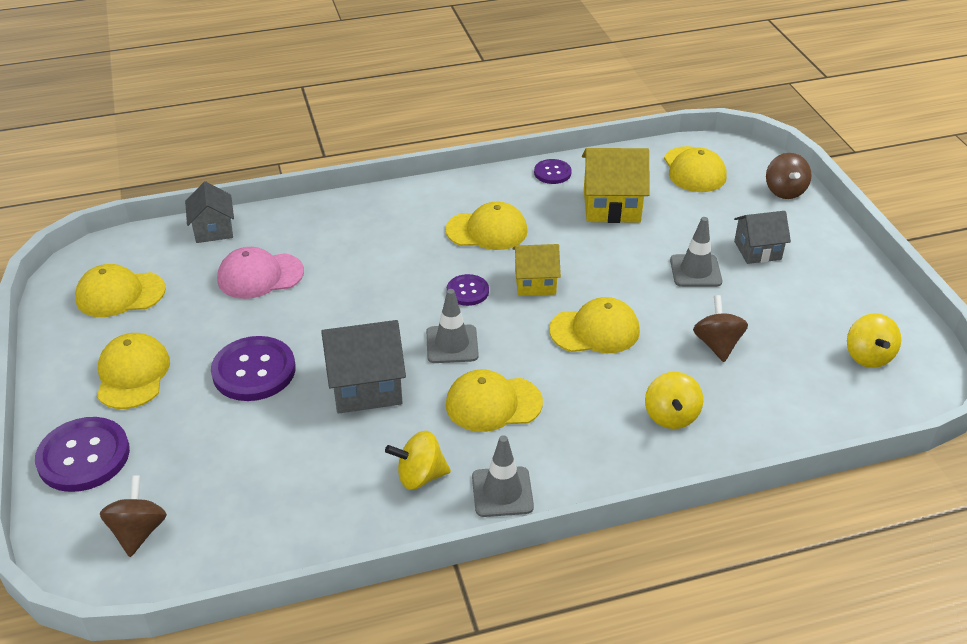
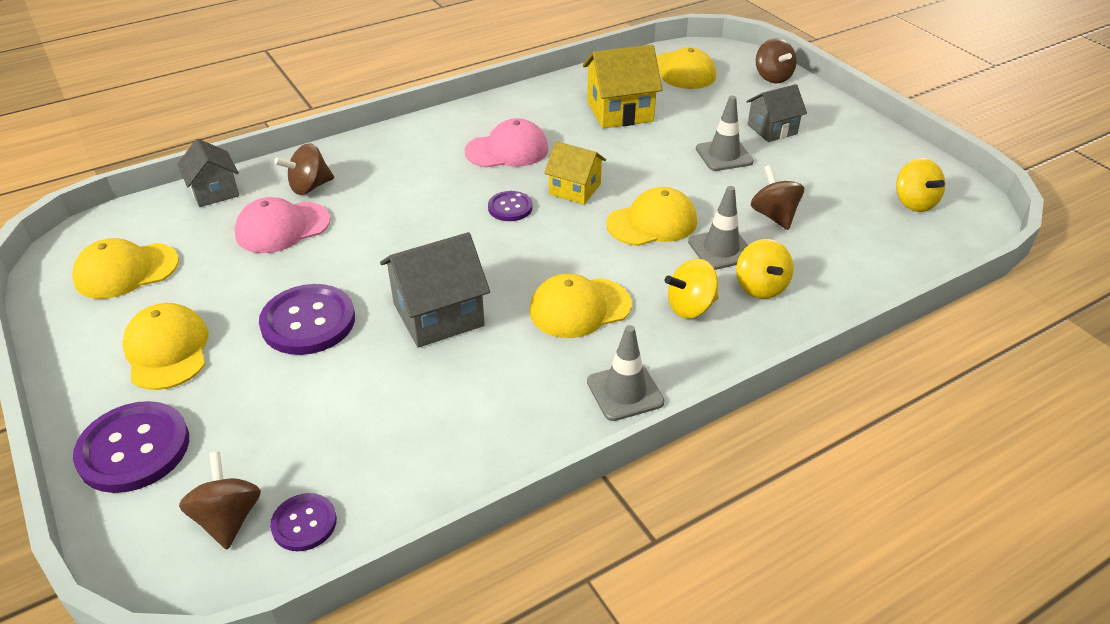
camera: 15 degrees left, 0 degrees up
yellow spinning top [385,431,451,490] -> yellow spinning top moved to [665,259,719,319]
grey traffic cone [426,289,479,363] -> grey traffic cone moved to [688,186,748,270]
yellow cap [445,202,527,250] -> pink cap [464,118,549,168]
yellow house [513,244,561,296] -> yellow house turned 45 degrees clockwise [544,141,606,205]
purple button [534,159,572,184] -> purple button moved to [270,493,337,551]
none -> brown spinning top [274,143,334,195]

